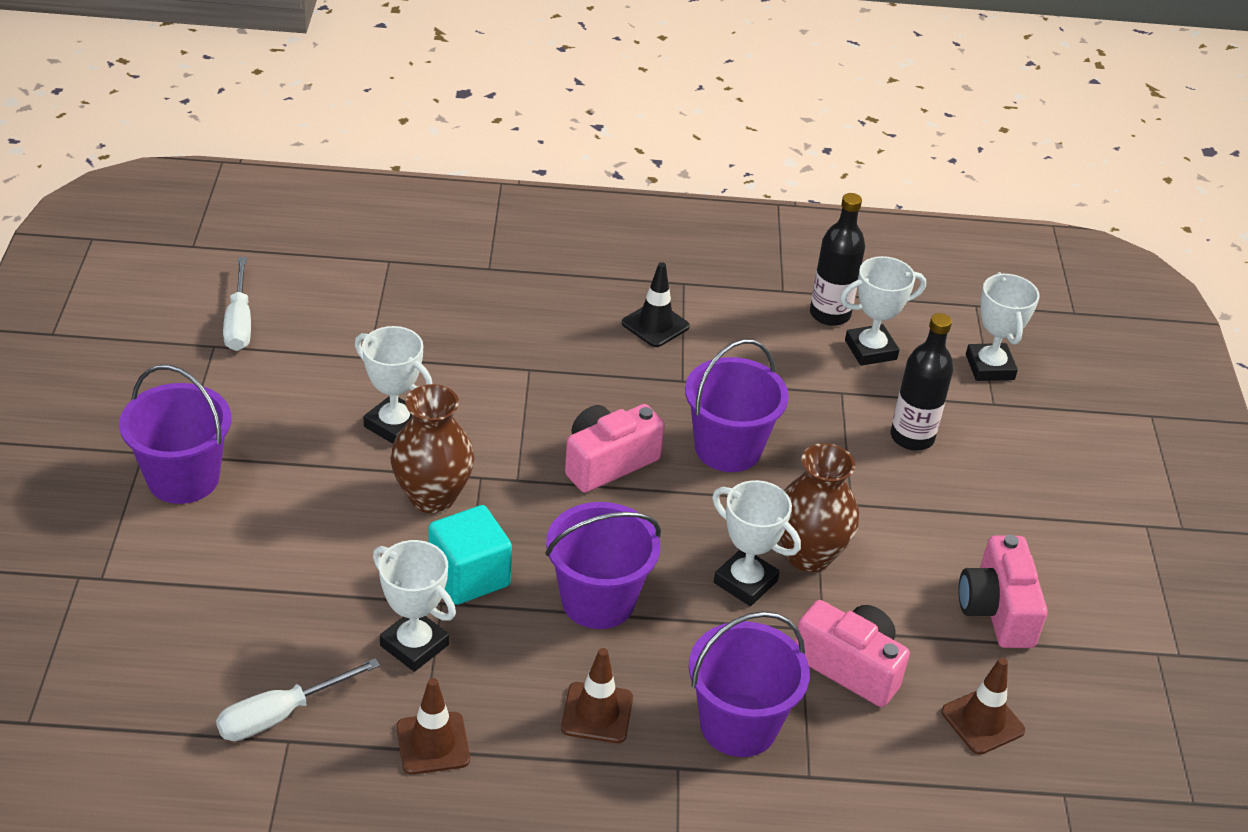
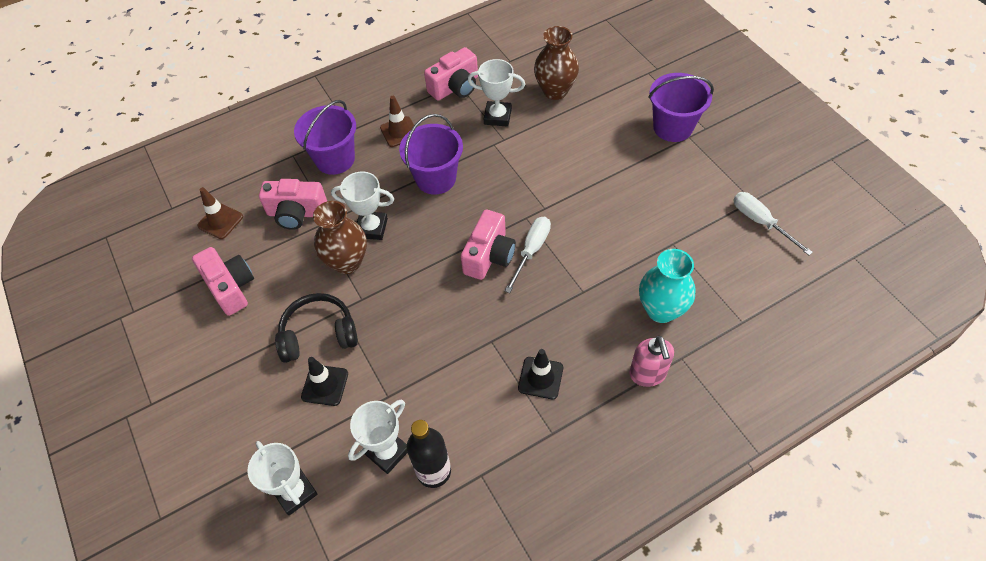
camera: 155 degrees right, 15 degrees up
white screwdriver [216,658,380,741] -> white screwdriver moved to [505,217,551,293]
white trophy [355,326,432,444] -> none
brown vase [390,384,474,514] -> brown vase moved to [534,26,579,100]
brown traffic cone [396,678,470,775] -> pink camera [424,47,478,101]
turquoise cube [428,505,512,605] -> none
purple bucket [685,339,789,472] -> none
black bottle [891,313,953,451] -> black traffic cone [301,357,348,406]
none -> black headphones [275,293,358,363]
none -> pink soap dispenser [629,336,674,387]
none -> turquoise vase [639,249,696,323]

